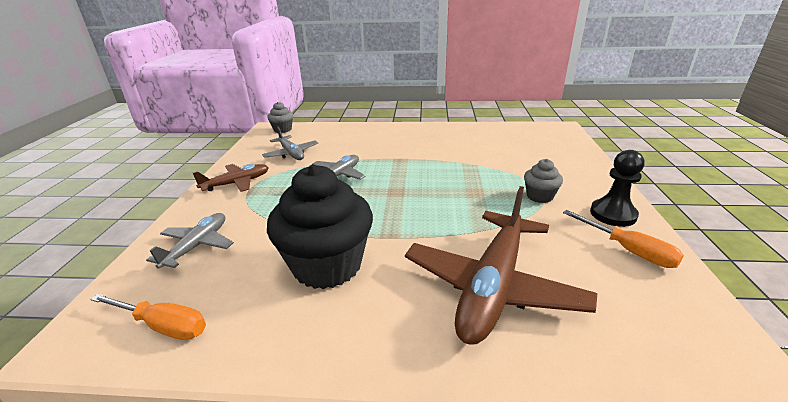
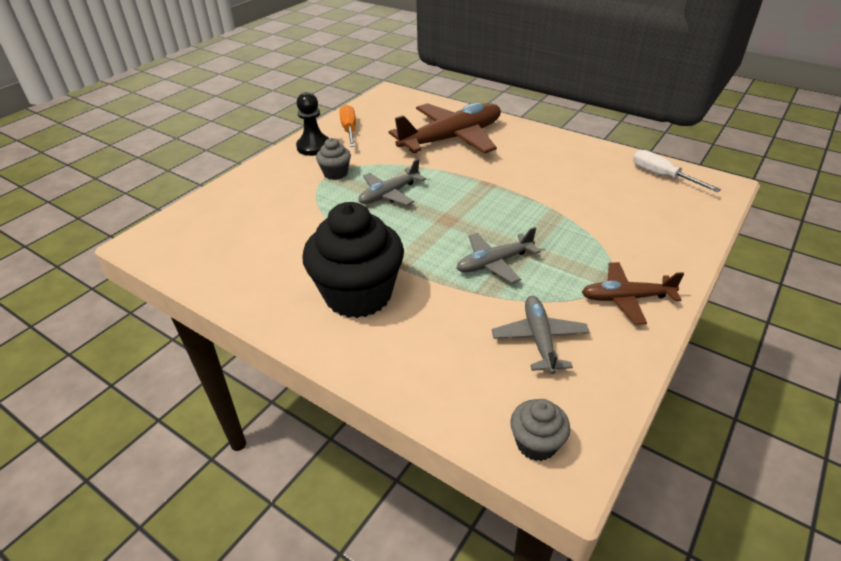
camera: 150 degrees left, 10 degrees up
orange screwdriver [90,294,206,340] -> white screwdriver [633,150,721,192]
grey plane [146,213,234,269] -> grey plane moved to [358,159,426,205]
black cupcake [267,165,373,289] -> black cupcake moved to [303,202,404,318]

